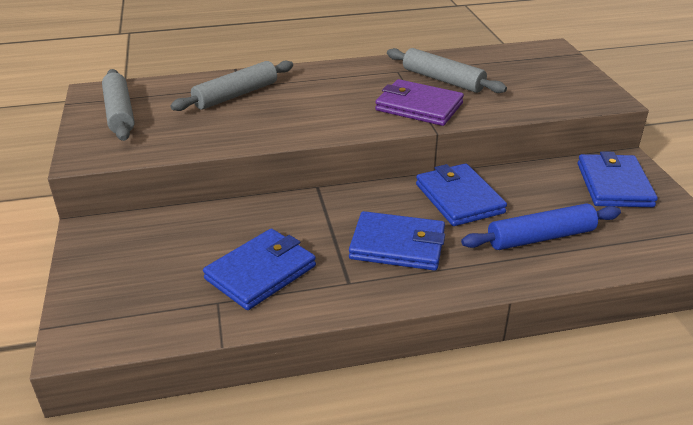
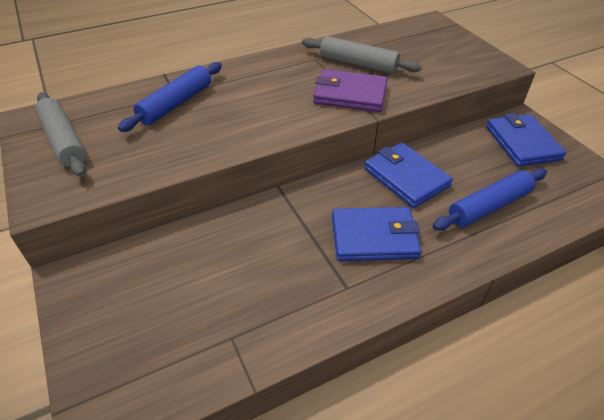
camera: 15 degrees left, 10 degrees up
grey rolling pin [170,61,293,111] -> blue rolling pin [118,62,222,132]
blue wallet [203,228,316,310] -> none

